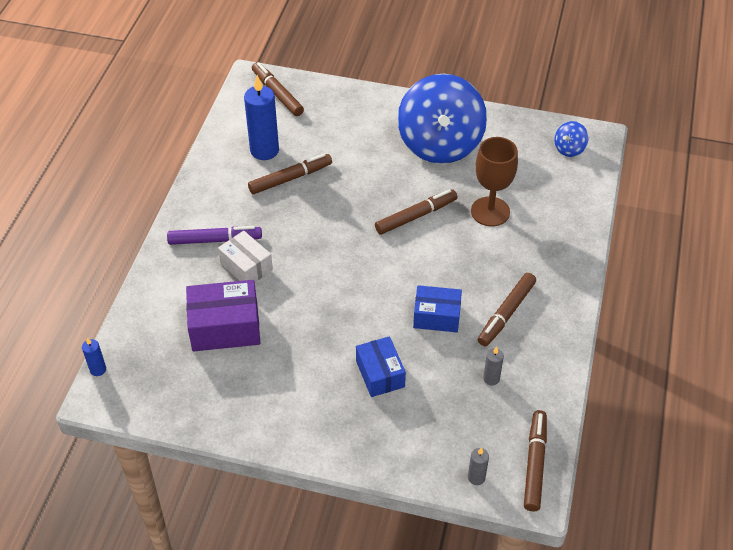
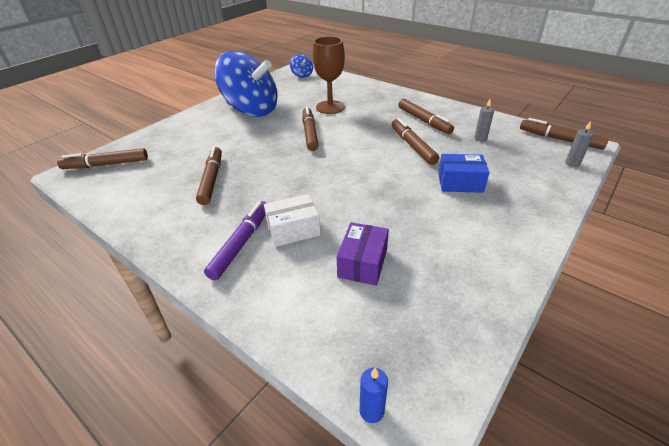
camera: 65 degrees left, 10 degrees down
purple box [186,280,260,352] -> purple box [337,222,389,286], size x0.67
blue candle [244,75,279,160] -> none
blue box [413,285,462,332] -> brown marker [392,118,439,165]

